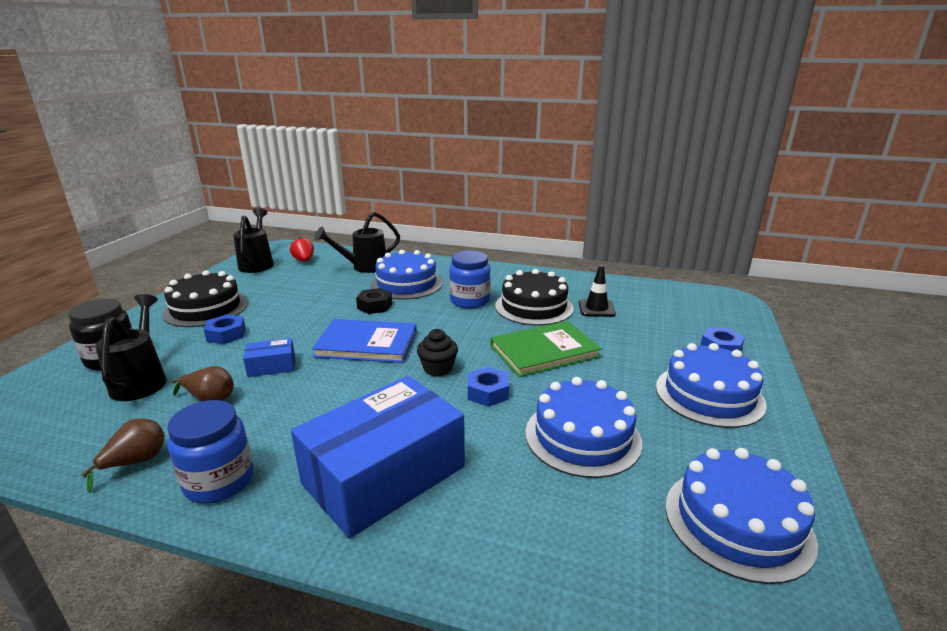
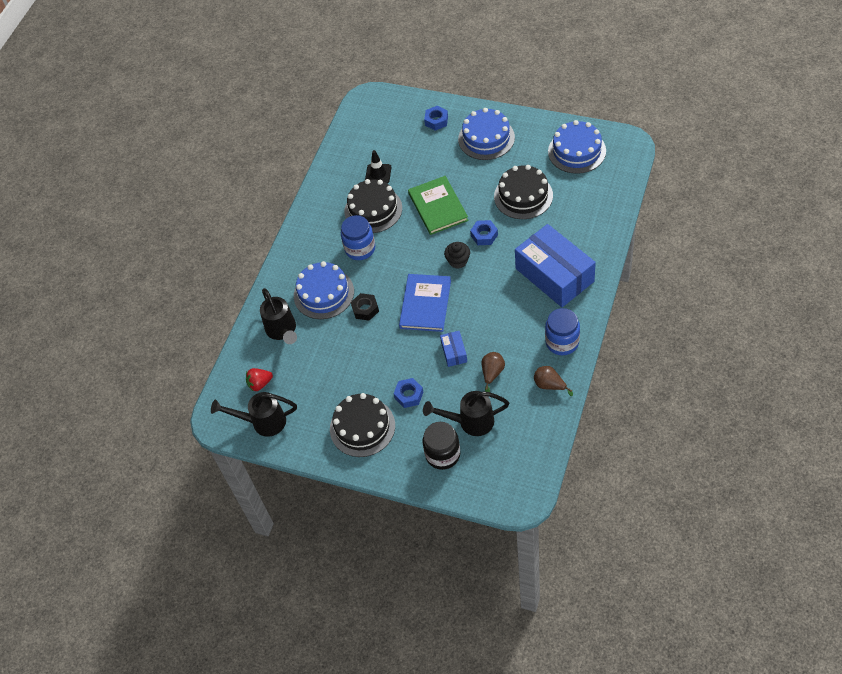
camera: 80 degrees left, 30 degrees up
blue cake [525,377,642,478] -> black cake [494,165,553,219]

